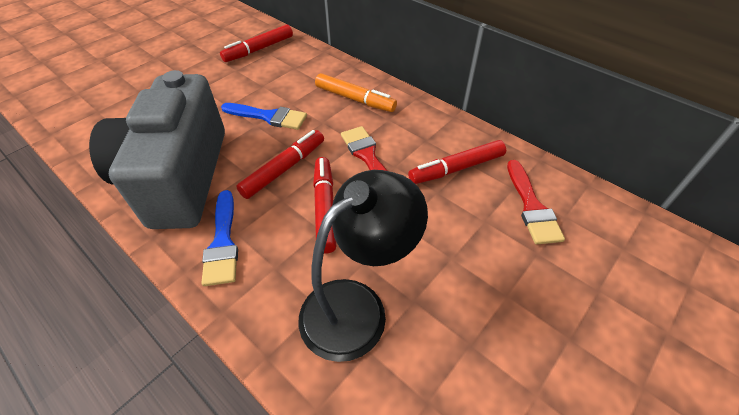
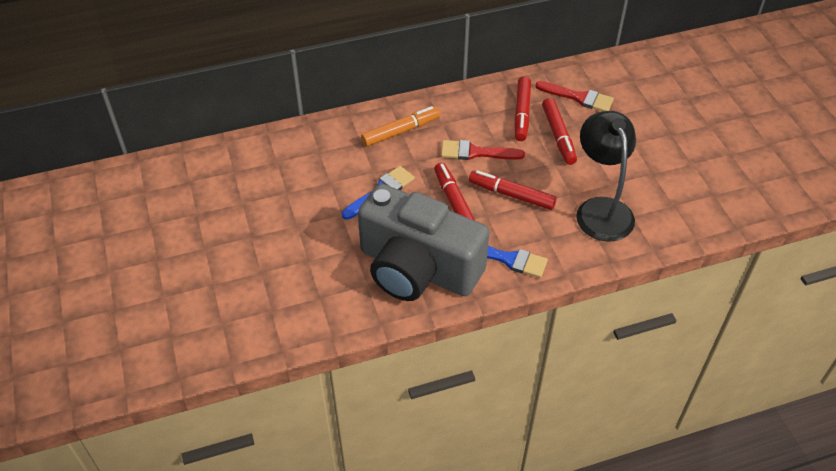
camera: 60 degrees left, 0 degrees up
red marker [220,24,293,62] -> red marker moved to [542,98,577,165]

